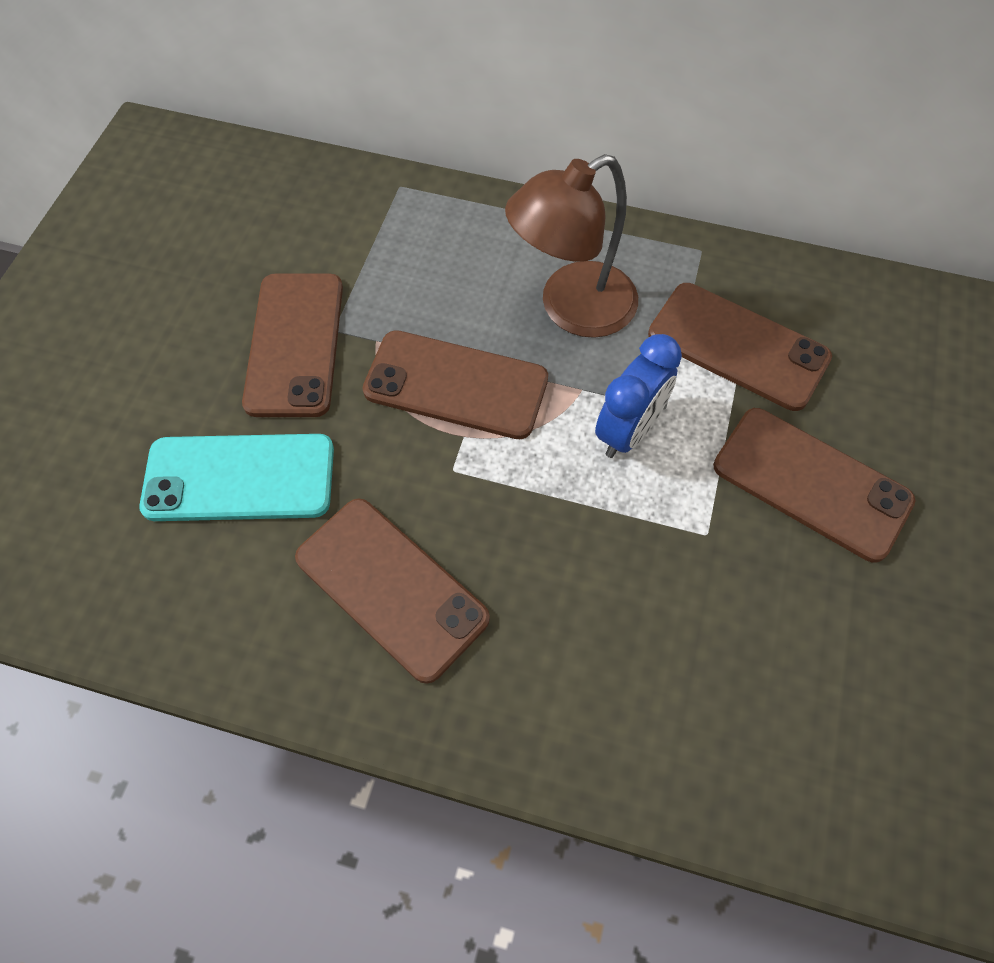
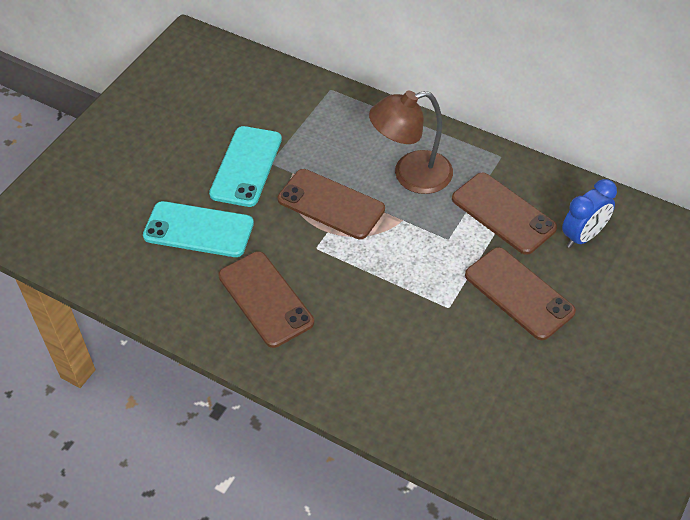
camera: 15 degrees right, 10 degrees down
brown phone [242,273,343,417] -> turquoise phone [209,126,282,207]
blue clock [595,334,682,458] -> blue clock moved to [562,179,617,248]

